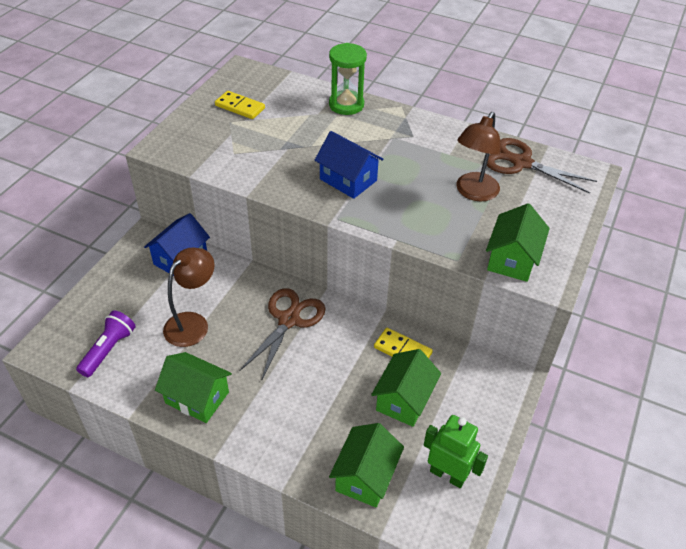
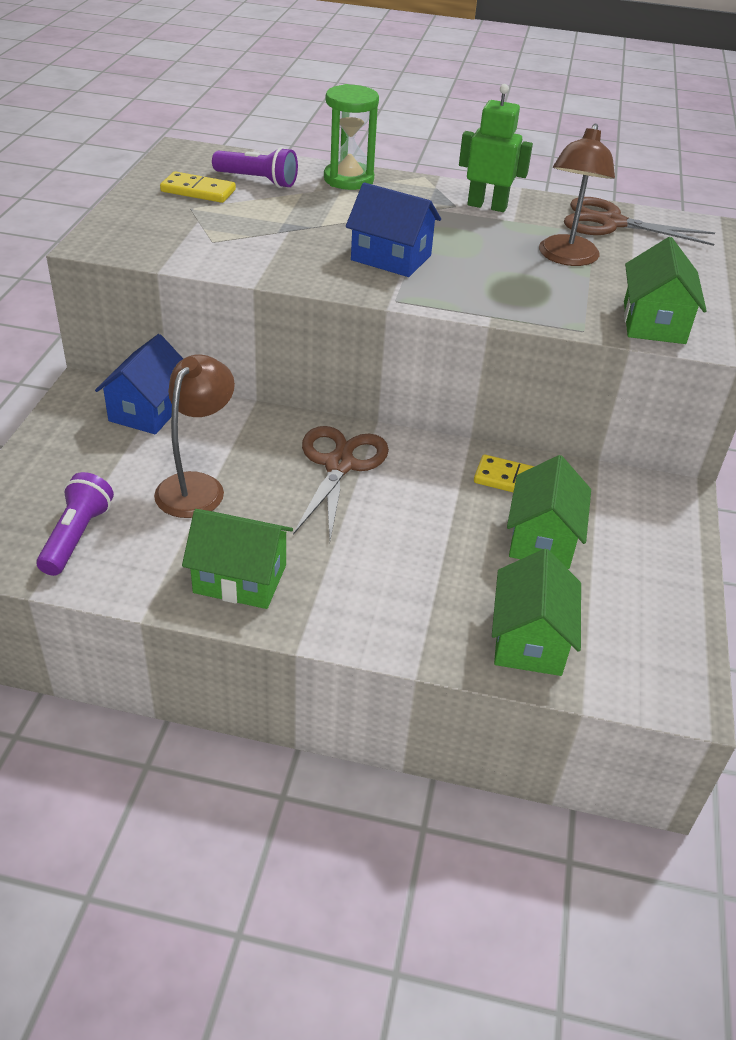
camera: 15 degrees left, 5 degrees down
green robot [424,415,488,488] -> green robot moved to [459,84,533,212]
none -> purple flashlight [212,147,298,188]

